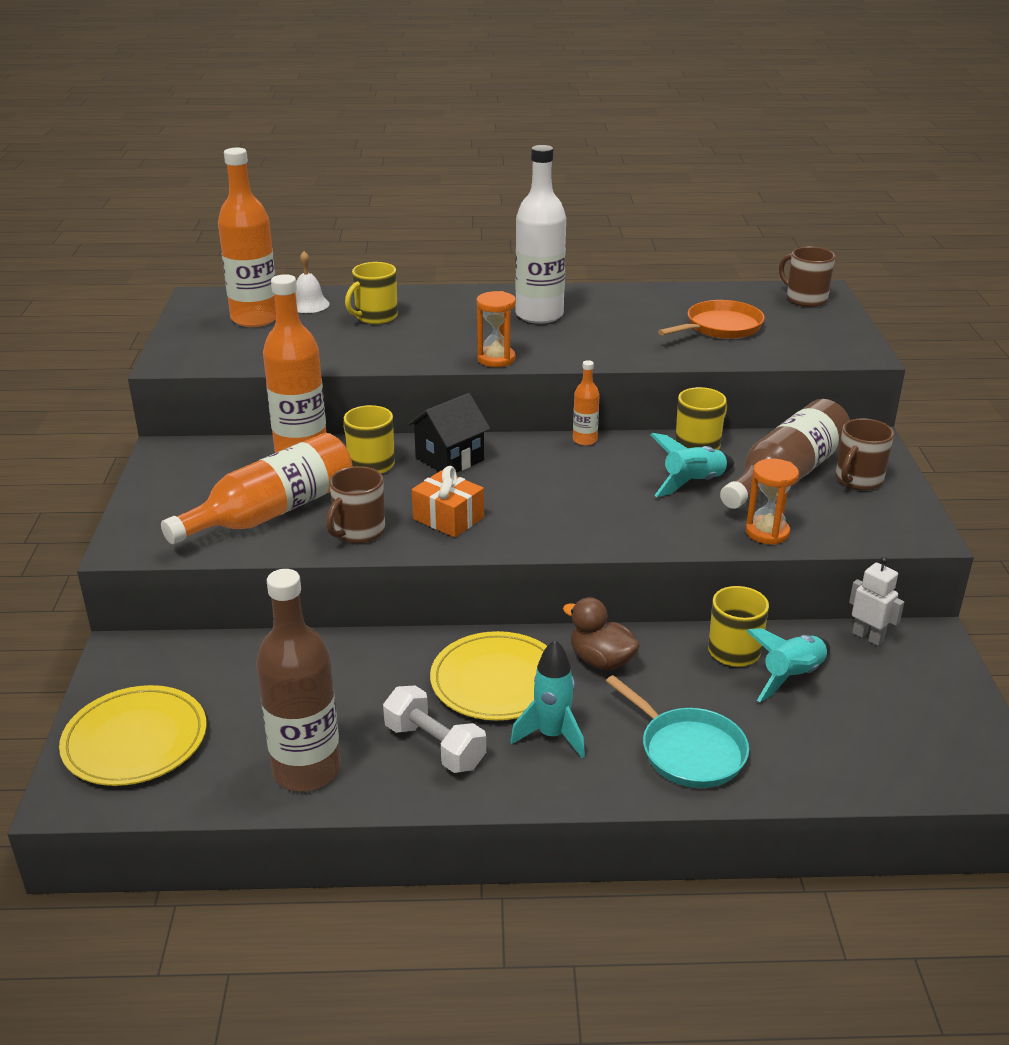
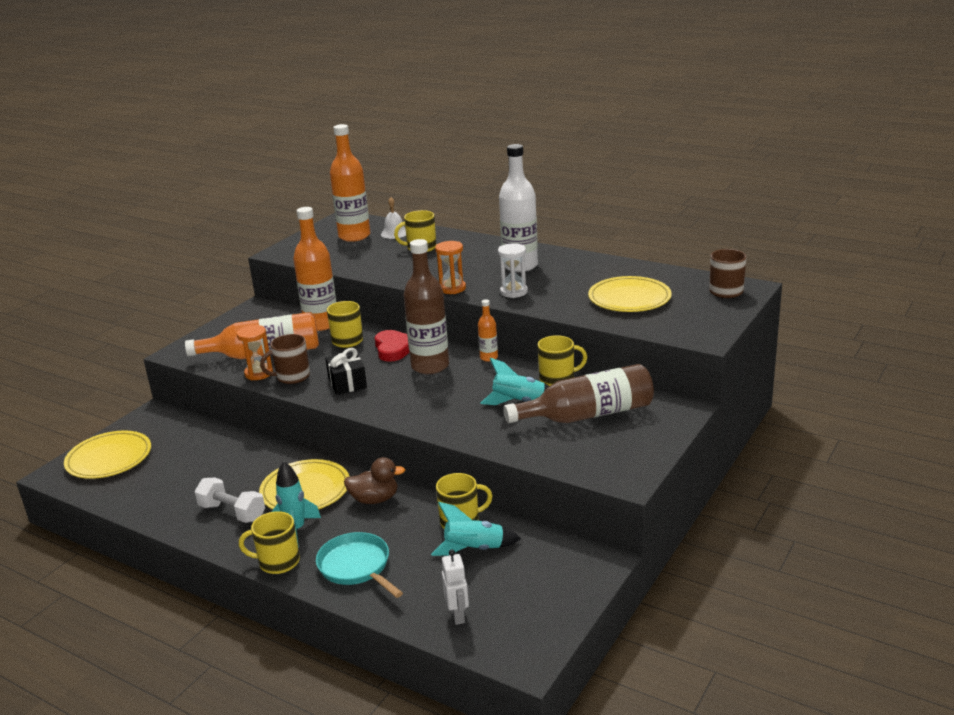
camera: 35 degrees right, 5 degrees down
brown bottle [256,569,341,791] -> brown bottle moved to [403,239,449,374]
white dumbbell [383,686,486,773] -> white dumbbell turned 45 degrees counterclockwise [194,477,265,523]
black house [408,393,490,473] -> red heart [375,330,410,362]
orange gift [412,466,484,538] -> black gift [325,348,367,395]
brown duck [563,597,640,670] -> brown duck turned 105 degrees clockwise [344,457,405,504]
turquoise pan [606,675,749,788] -> turquoise pan turned 150 degrees clockwise [316,532,403,598]
orange pan [658,300,765,339] -> yellow plate [588,276,672,312]
orange hourglass [746,459,799,545] -> orange hourglass moved to [237,325,273,380]
brown mug [836,418,894,490] -> none
white robot [849,557,904,646] -> white robot moved to [442,549,469,625]
none -> yellow mug [239,511,300,574]
none -> white hourglass [498,243,528,298]

